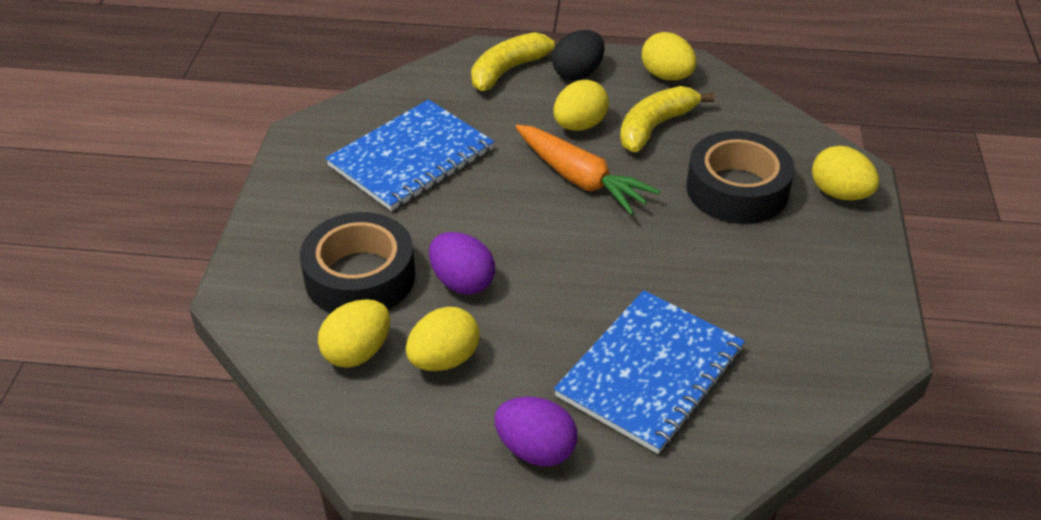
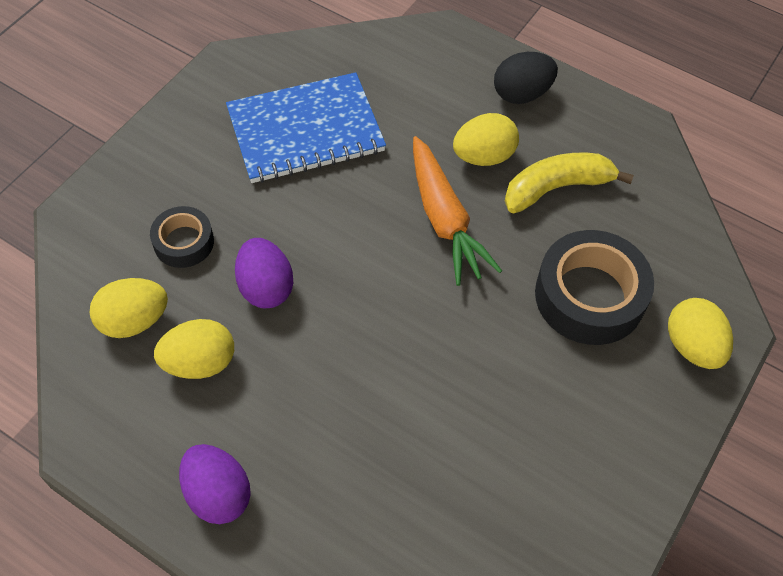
camera: 25 degrees right, 15 degrees up
black tape [300,212,415,313] -> black tape [150,206,214,268], size x0.56
yellow banana [471,32,560,91] -> none
blue notebook [554,290,745,454] -> none
yellow egg [642,32,697,80] -> none

